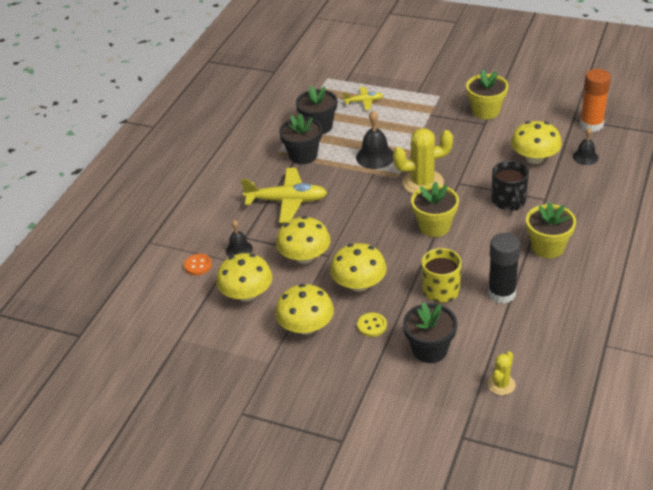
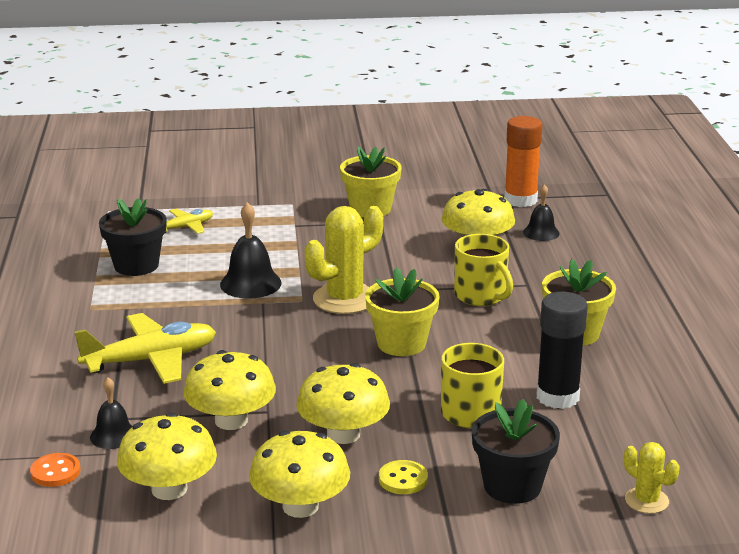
camera: 30 degrees left, 15 degrees down
black flower pot [279,113,322,164] -> none
yellow cactus [488,351,515,395] -> yellow cactus turned 45 degrees counterclockwise [624,442,680,514]
black mug [491,161,529,211] -> yellow mug [454,234,513,306]

